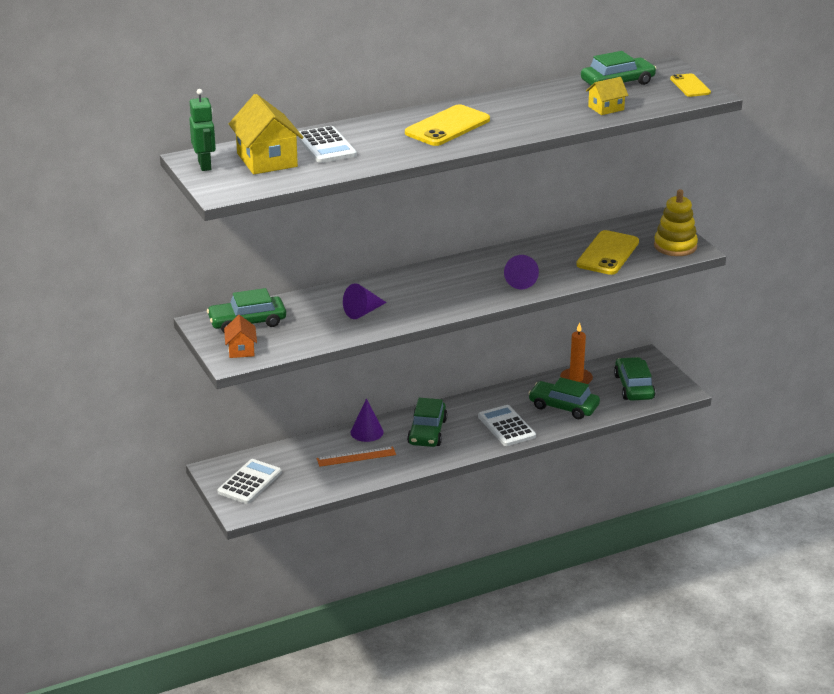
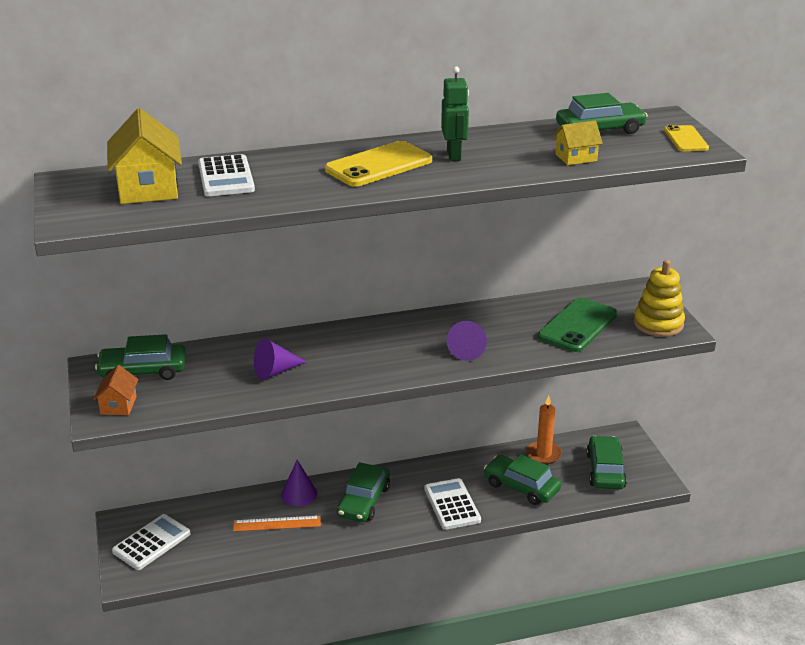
camera: 10 degrees right, 0 degrees up
green robot [189,89,216,171] -> green robot moved to [441,66,469,161]
yellow phone [576,230,639,275] -> green phone [538,298,618,352]

